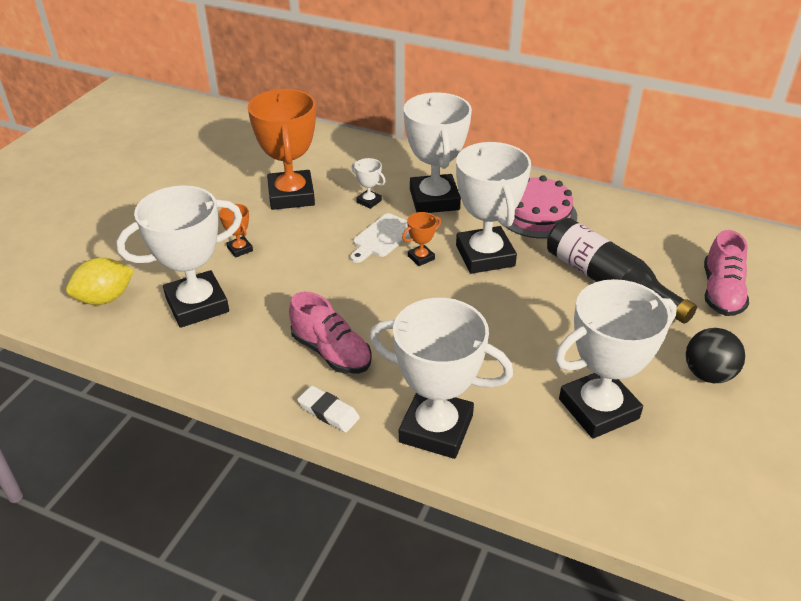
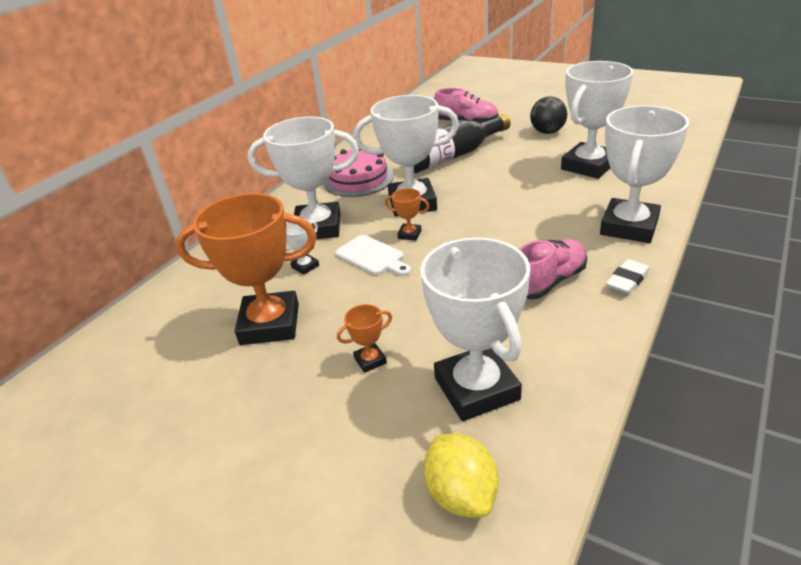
camera: 80 degrees left, 5 degrees down
orange trophy [402,212,441,266] -> orange trophy turned 45 degrees counterclockwise [385,188,430,241]
white trophy [555,279,677,439] -> white trophy turned 60 degrees clockwise [561,61,633,179]

